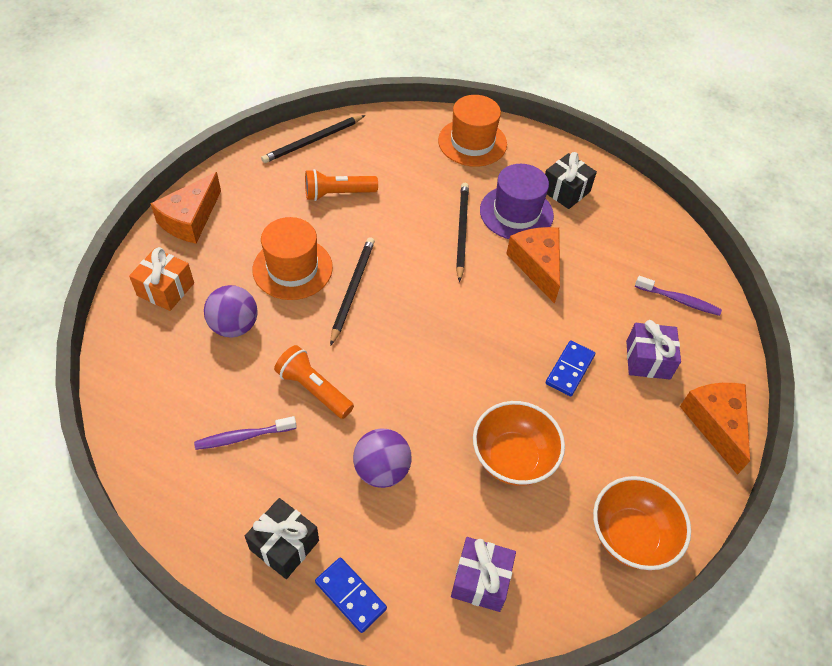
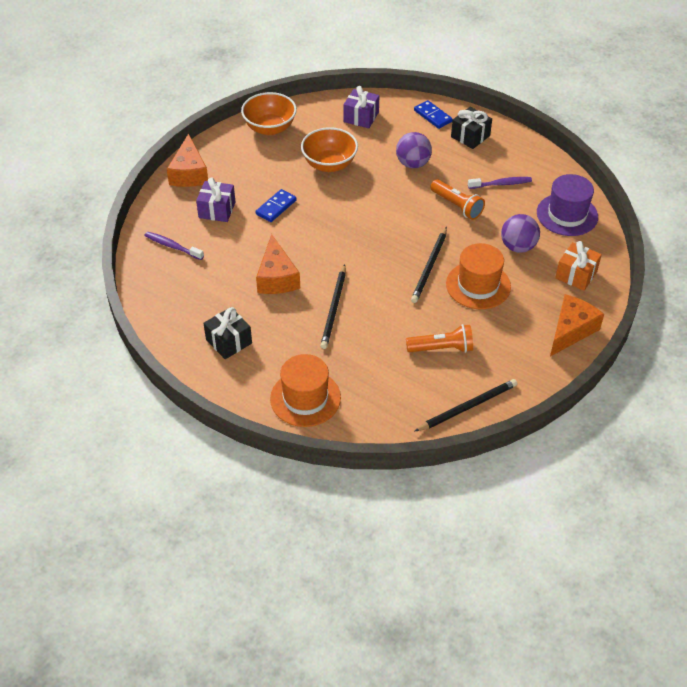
camera: 170 degrees left, 5 degrees down
purple hat [480,164,554,239] -> purple hat moved to [537,174,598,236]

